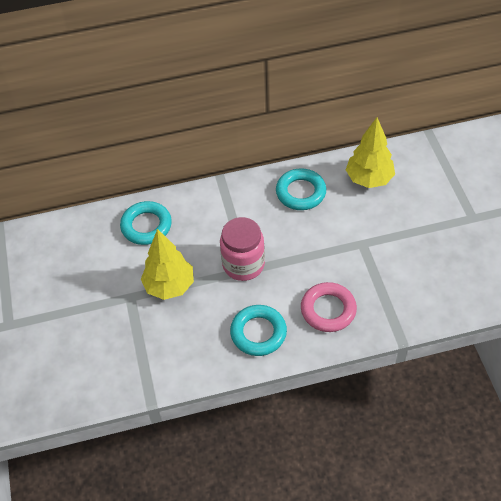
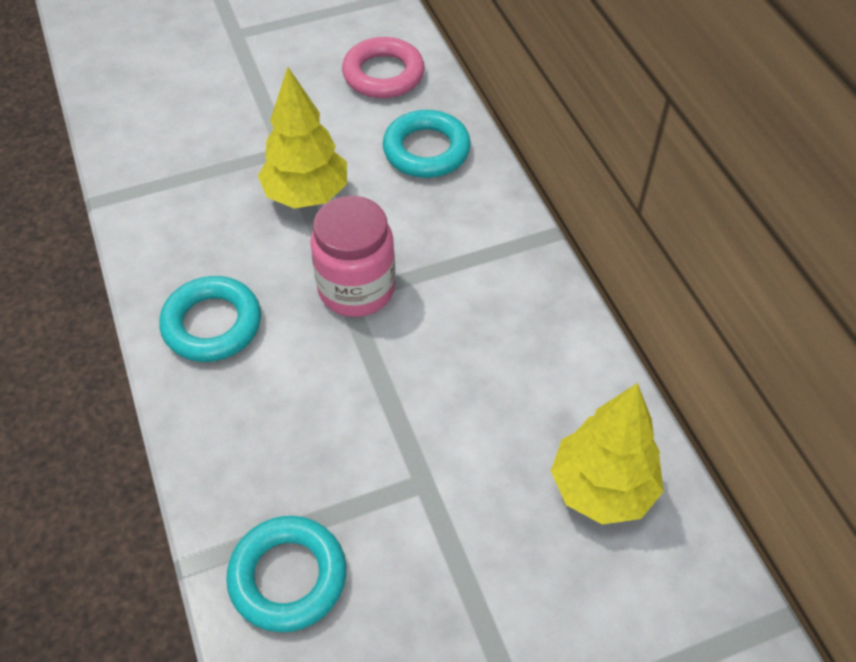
camera: 80 degrees right, 0 degrees up
turquoise ring [276,168,326,210] -> turquoise ring moved to [226,516,346,632]
pink ring [301,282,357,332] -> pink ring moved to [342,37,425,98]

